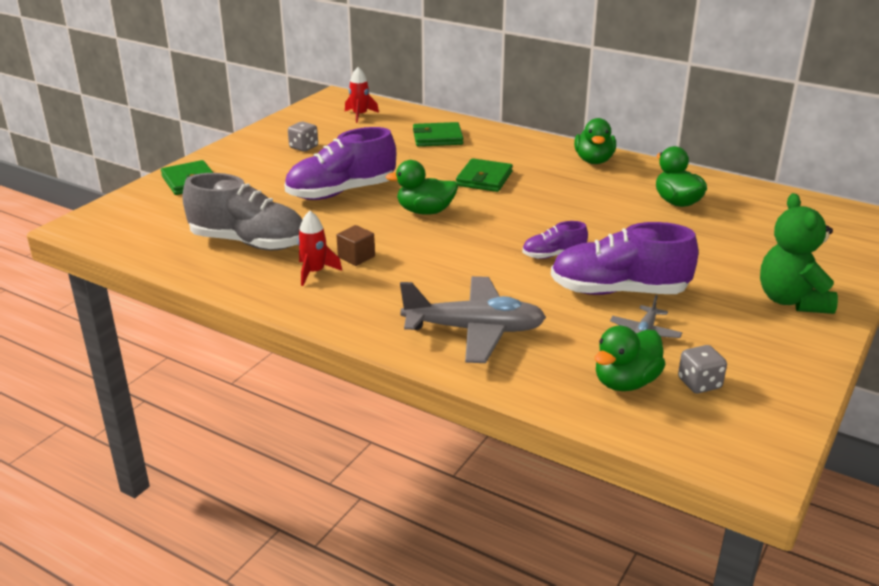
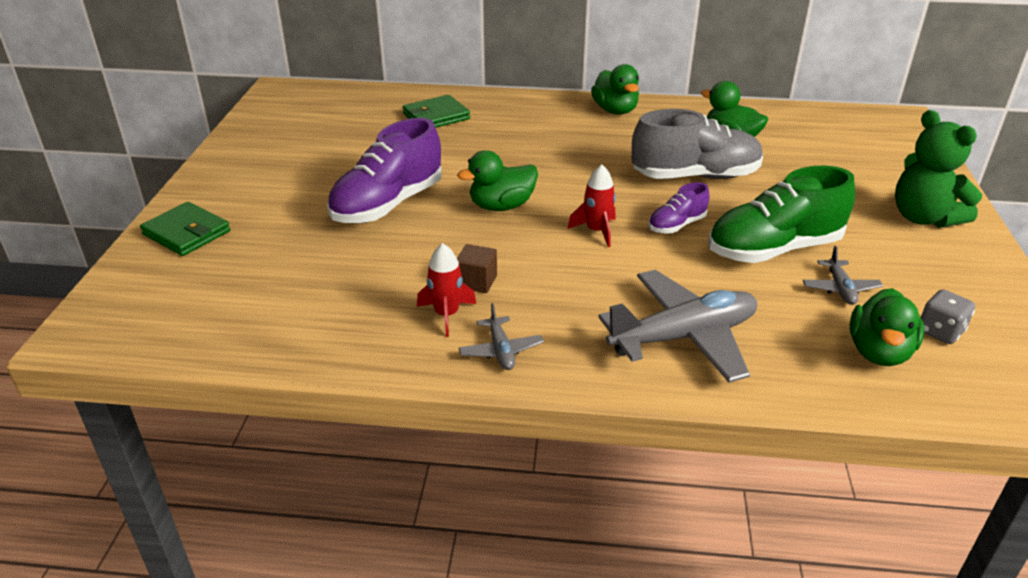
camera: 25 degrees left, 5 degrees up
grey shoe [182,173,302,250] -> grey shoe moved to [632,109,763,179]
grey dice [288,122,318,151] -> none
red rocket [345,67,379,123] -> red rocket moved to [567,164,616,247]
green wallet [456,158,513,192] -> none
purple shoe [551,222,699,295] -> green shoe [708,166,855,263]
none -> grey plane [459,303,544,370]

